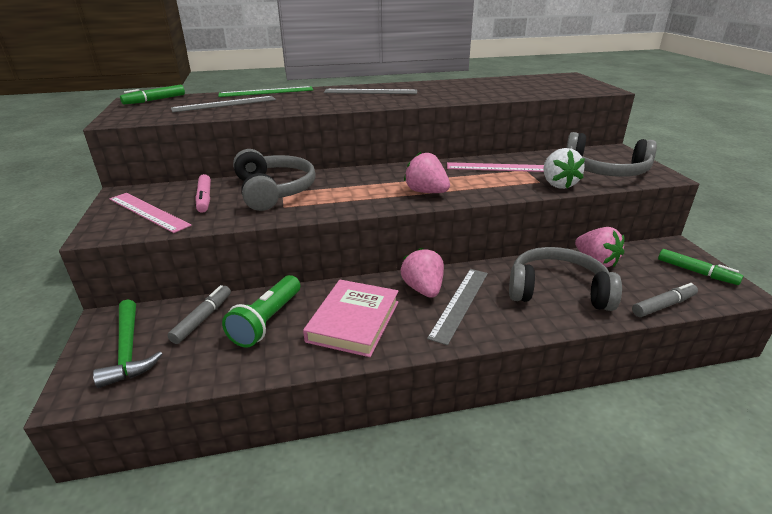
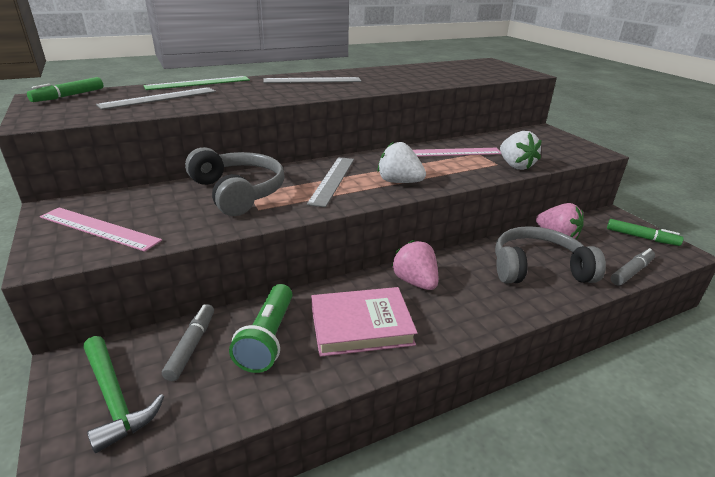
camera: 15 degrees left, 0 degrees up
pink marker [195,174,211,213] -> none
pink book [303,280,399,357] -> pink book turned 75 degrees clockwise [311,287,417,357]
pink strawberry [404,152,450,193] -> white strawberry [377,142,426,183]
grey ruler [427,269,488,345] -> grey ruler moved to [307,157,354,207]
grey headphones [566,132,657,177] -> none

